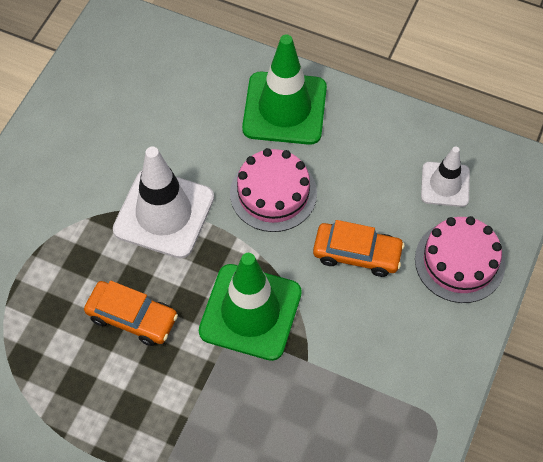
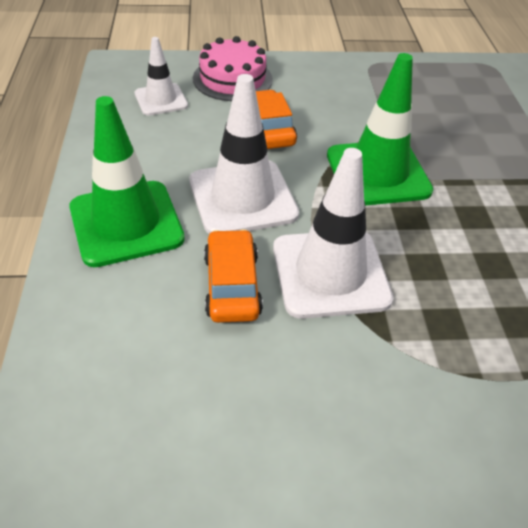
camera: 120 degrees left, 15 degrees down
orange car [84,281,178,346] -> orange car moved to [204,229,263,323]
pink cake [230,148,317,232] -> white traffic cone [189,74,299,234]

